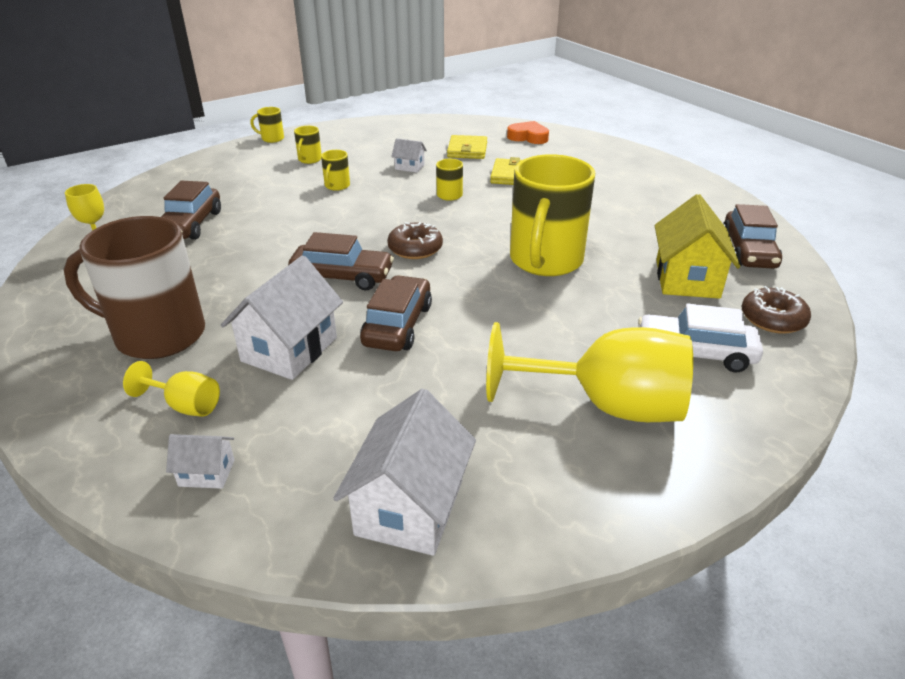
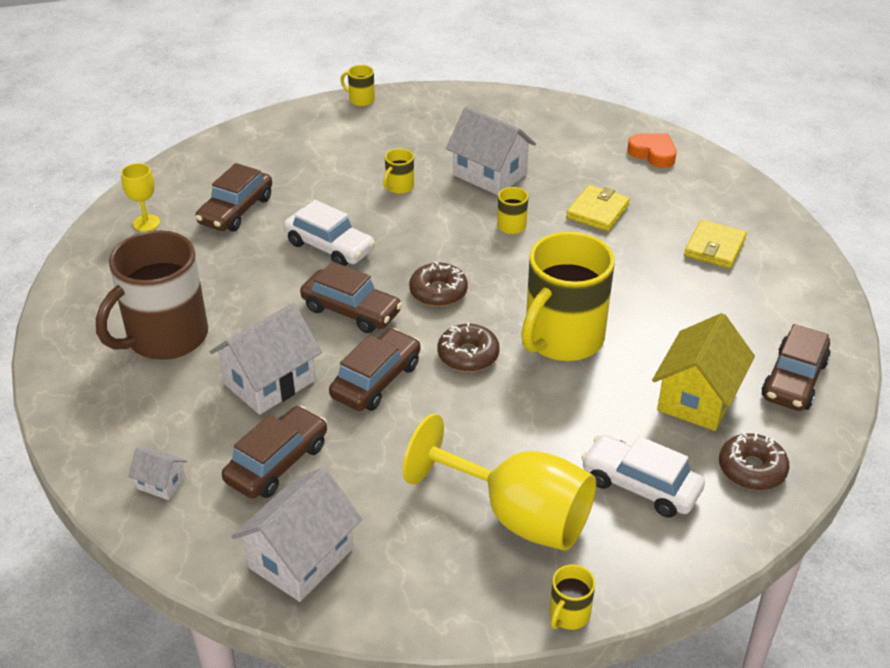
camera: 20 degrees right, 5 degrees up
brown mug [64,216,205,359] -> brown mug turned 75 degrees counterclockwise [96,230,208,360]
yellow goblet [123,361,220,417] -> none
yellow mug [294,126,321,164] -> yellow mug moved to [550,564,595,630]
white house [391,138,427,173] -> white house [446,107,536,195], size x2.05
yellow wallet [447,135,487,159] -> yellow wallet moved to [684,220,747,269]
none -> brown car [222,406,327,499]
none -> white car [283,200,375,266]
none -> brown donut [438,322,500,372]

